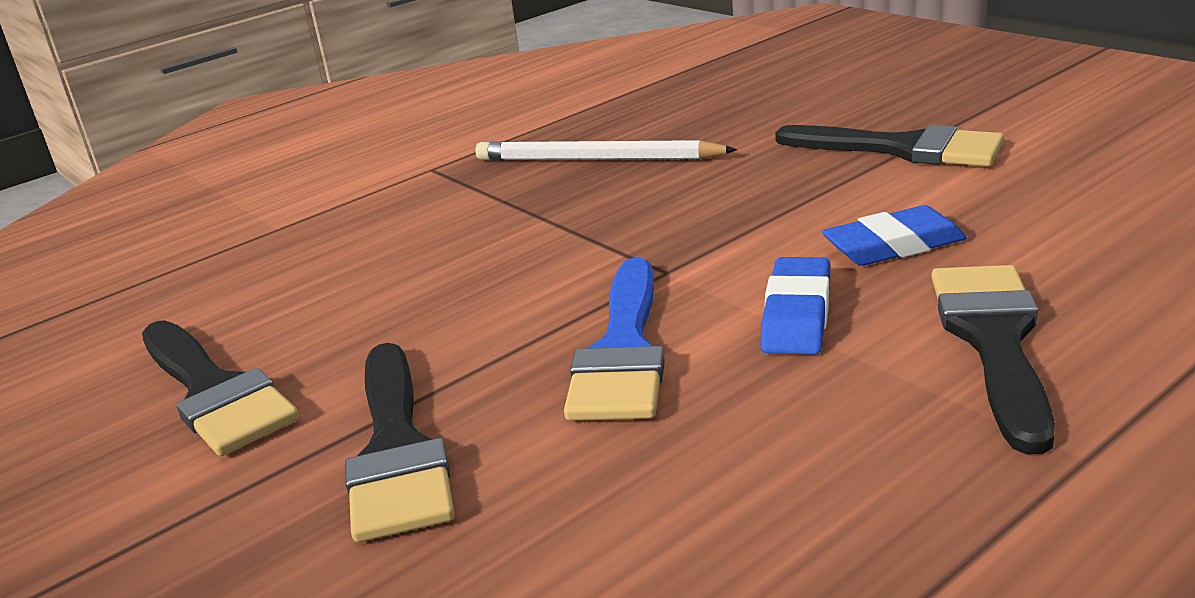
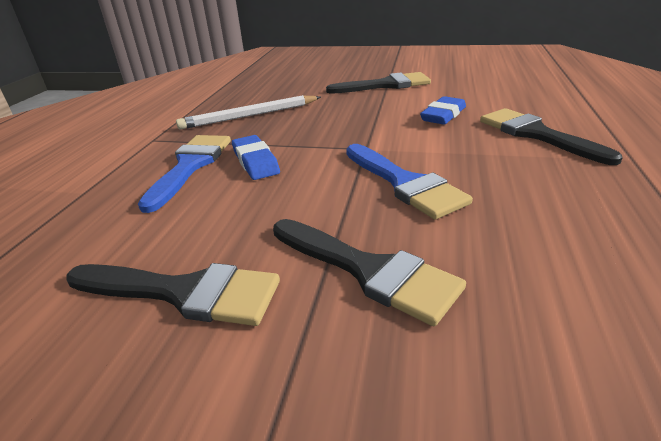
camera: 40 degrees left, 5 degrees up
blue eraser [760,257,830,355] -> blue eraser moved to [232,135,280,180]
none -> blue brush [138,135,231,213]

